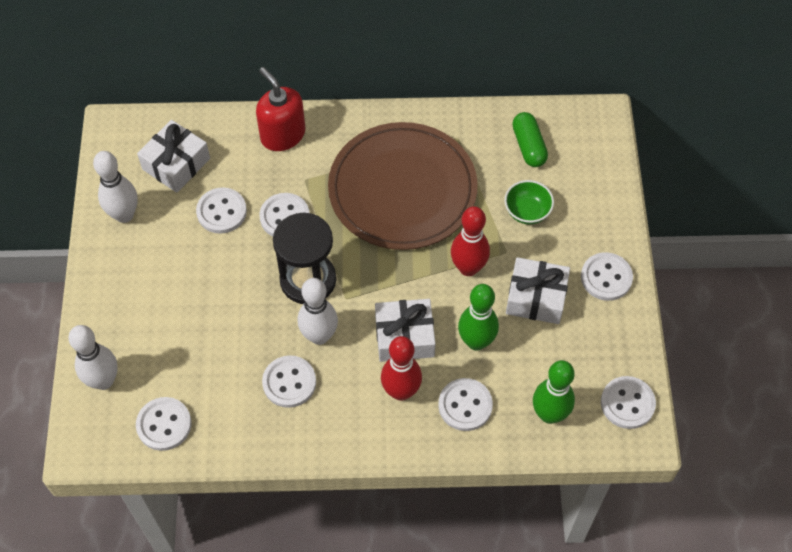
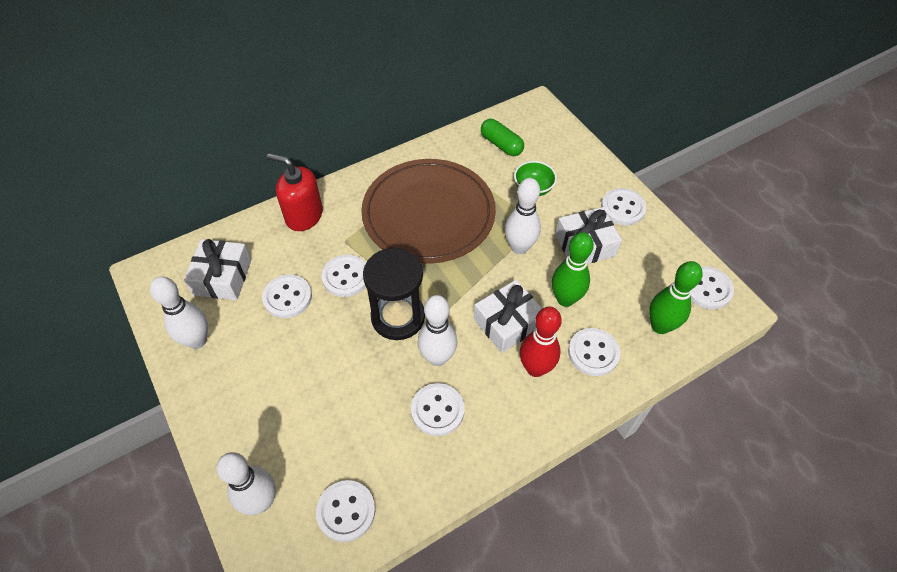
camera: 30 degrees left, 5 degrees down
red bowling pin [451,206,490,276] -> white bowling pin [505,178,541,255]

